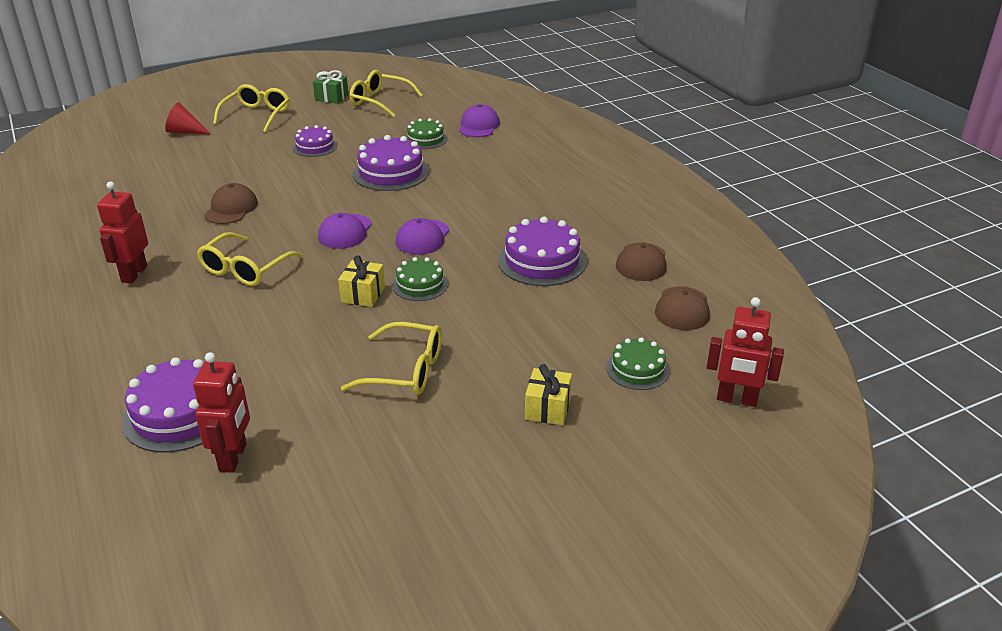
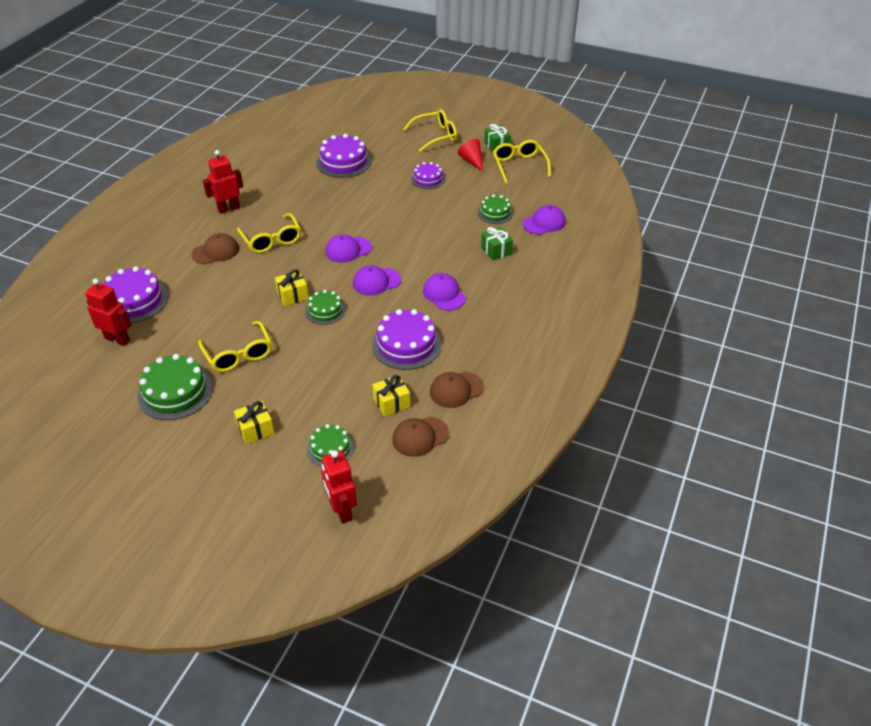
camera: 50 degrees right, 10 degrees up
red cone [165,102,211,134] -> red cone moved to [458,139,484,172]
red robot [193,352,250,473] -> red robot turned 120 degrees counterclockwise [85,278,132,346]
yellow glasses [197,232,303,286] -> yellow glasses turned 105 degrees counterclockwise [237,213,301,253]
brown cap [204,183,258,224] -> brown cap moved to [191,233,239,264]
purple cake [353,135,429,191] -> purple cake moved to [316,134,371,178]
none -> green cake [138,354,213,420]
none -> yellow gift [372,375,410,417]
none -> purple cap [423,273,466,310]
none -> green gift [481,227,513,260]

